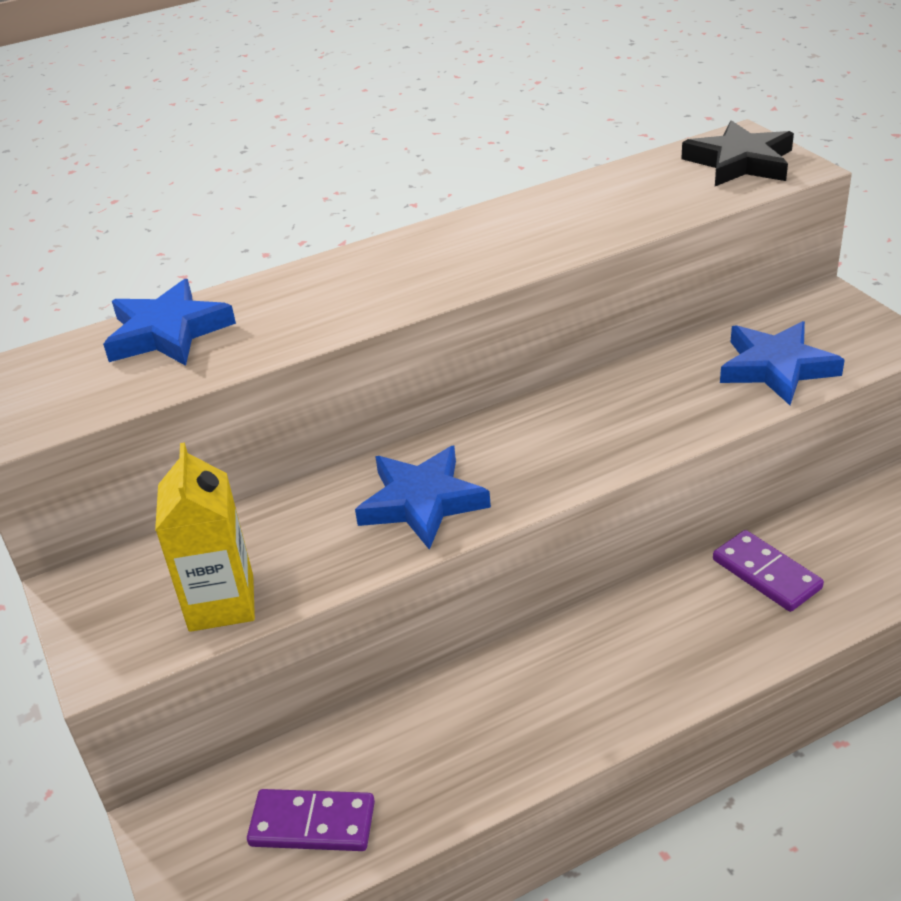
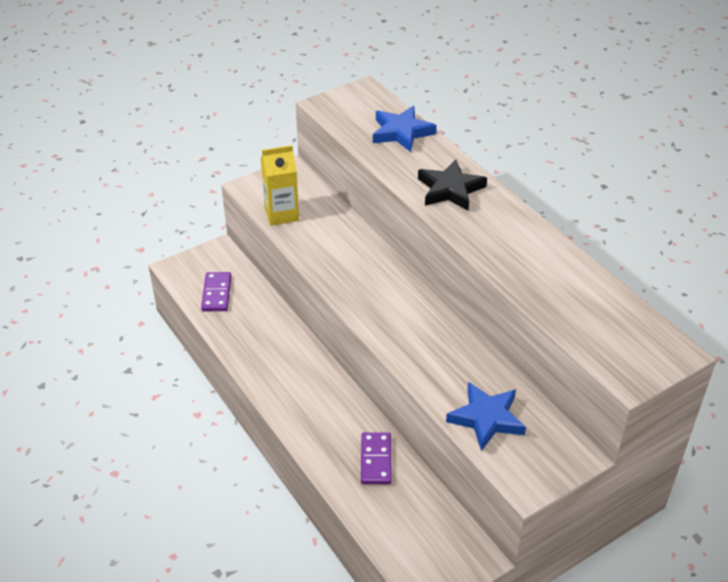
camera: 80 degrees right, 5 degrees up
blue star [355,446,491,550] -> none
black star [681,120,794,186] -> black star moved to [418,159,487,210]
purple domino [713,530,824,612] -> purple domino turned 45 degrees counterclockwise [361,432,392,484]

